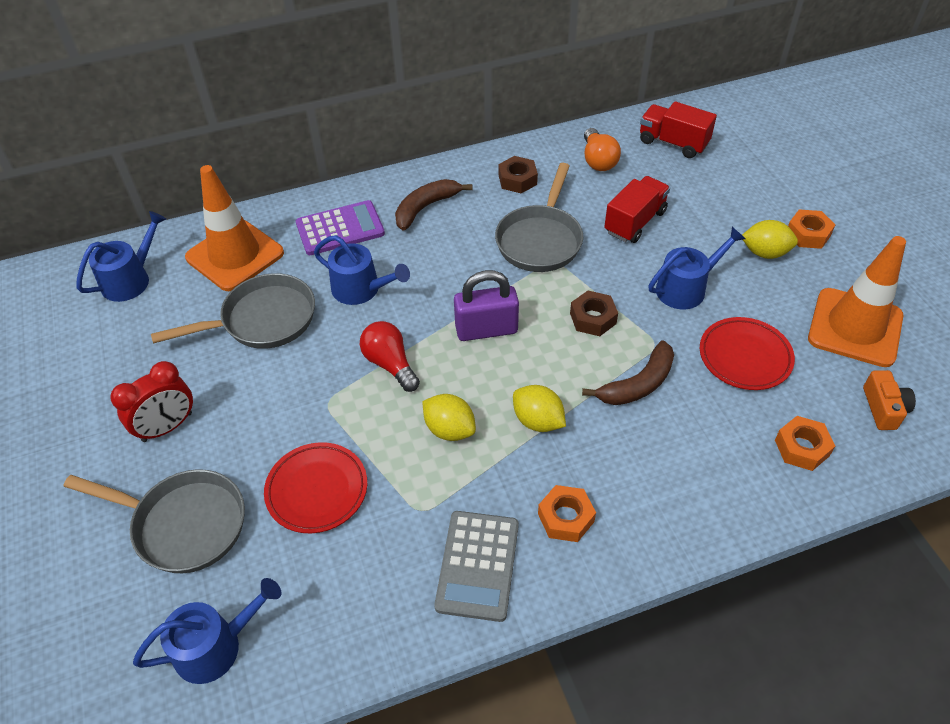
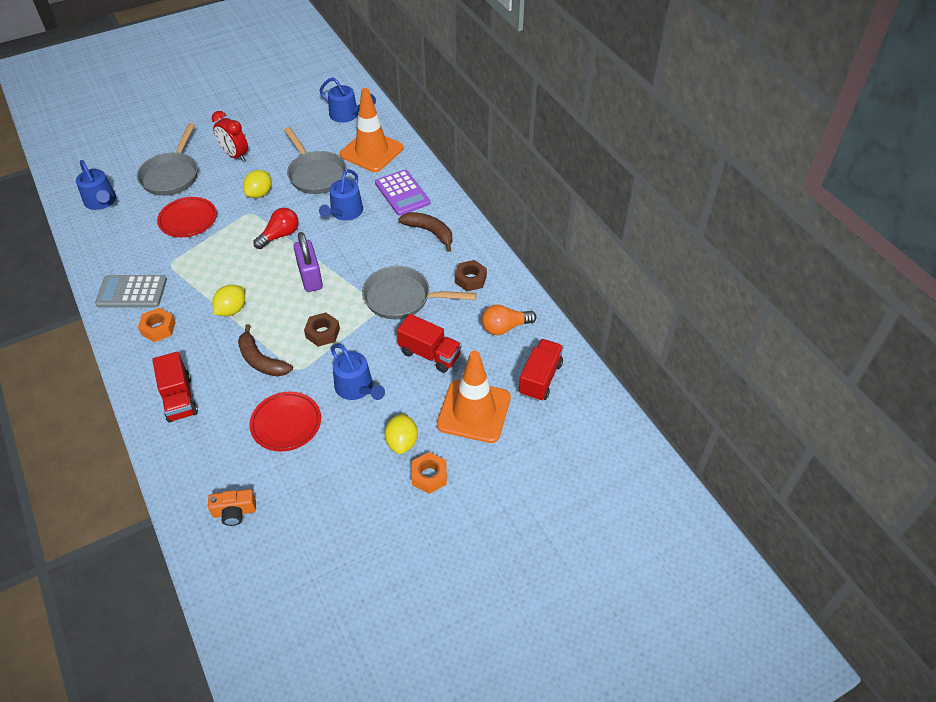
camera: 80 degrees right, 0 degrees up
yellow lemon [422,394,476,441] -> yellow lemon moved to [243,170,271,198]
orange nut [775,416,835,471] -> none
orange traffic cone [808,236,906,367] -> orange traffic cone moved to [437,351,511,443]
none -> red truck [152,352,198,422]

